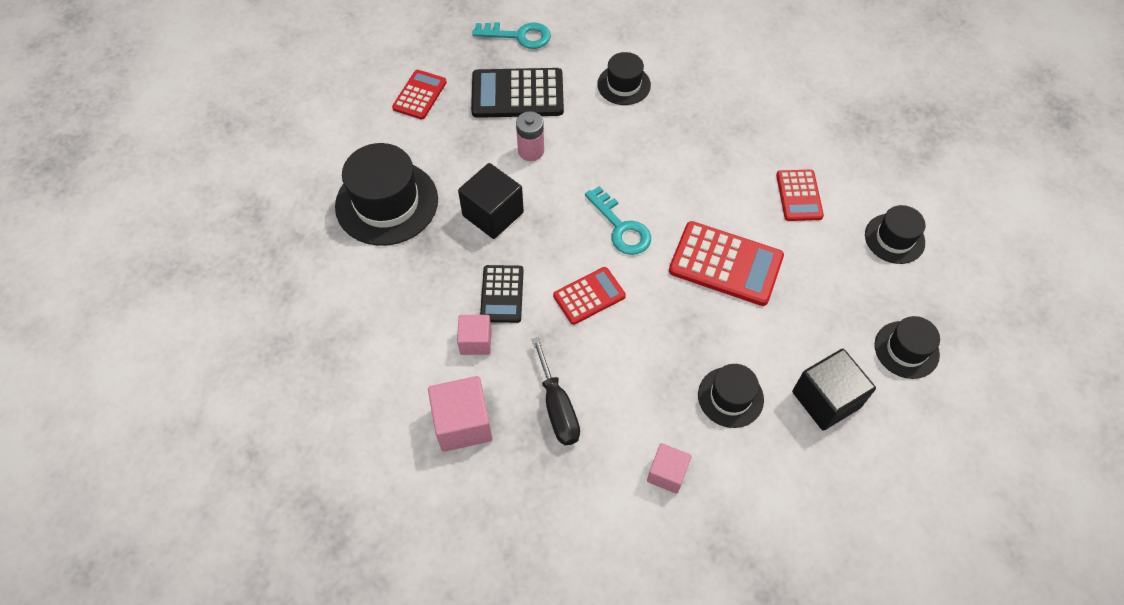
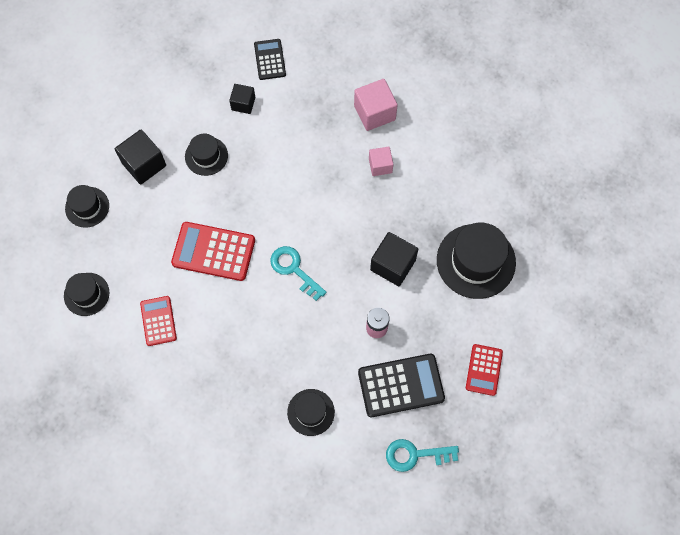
camera: 170 degrees right, 10 degrees up
black calculator [480,265,524,323] -> black calculator moved to [254,39,286,80]
black screwdriver [532,337,580,445] -> none
red calculator [553,267,626,325] -> none
pink cube [647,443,692,494] -> black cube [229,84,255,114]

